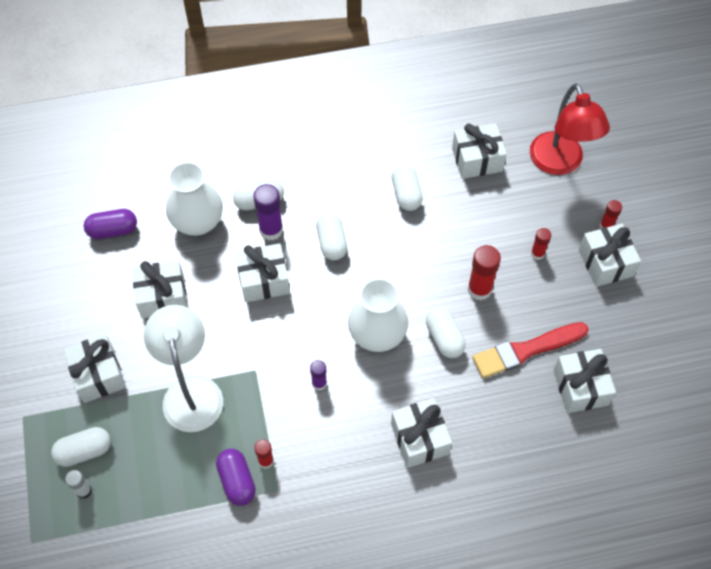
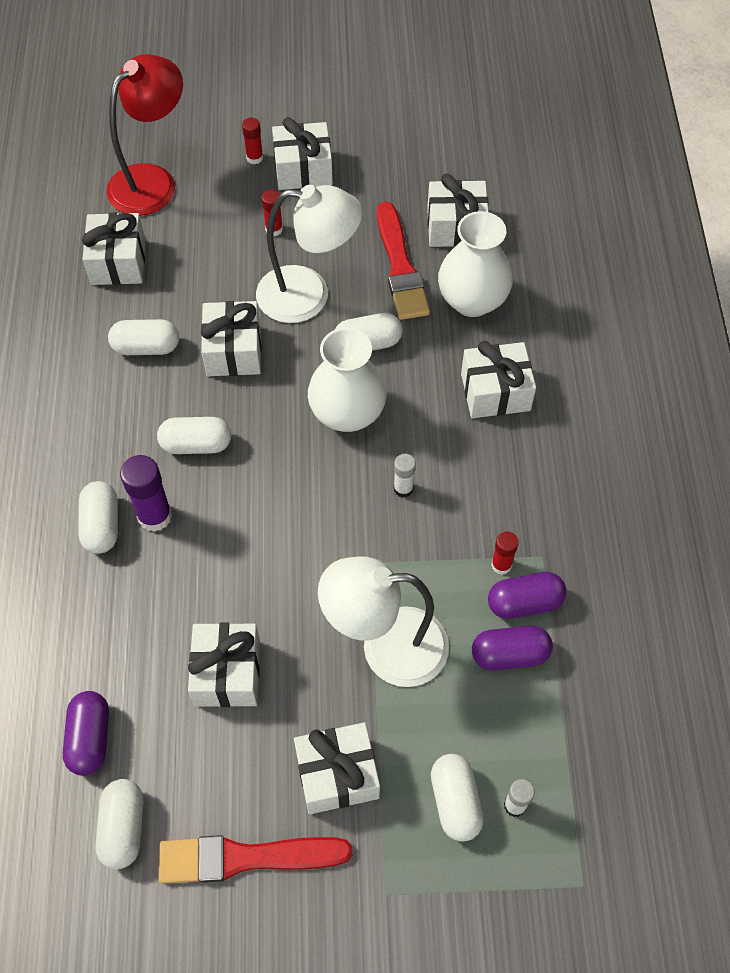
camera: 80 degrees left, 0 degrees up
white vase [166,162,223,236] -> white vase moved to [438,211,513,317]
white gift [235,243,290,302] -> white gift moved to [201,301,261,376]
purple glue stick [310,360,327,391] -> white glue stick [394,454,416,498]
red glue stick [468,245,501,300] -> white lamp [256,185,362,323]
red lamp [530,83,610,175] -> red lamp turned 45 degrees counterclockwise [107,54,183,216]
none -> white capsule [96,779,143,869]
none -> red brush [159,835,352,884]
none -> purple capsule [472,626,553,671]

